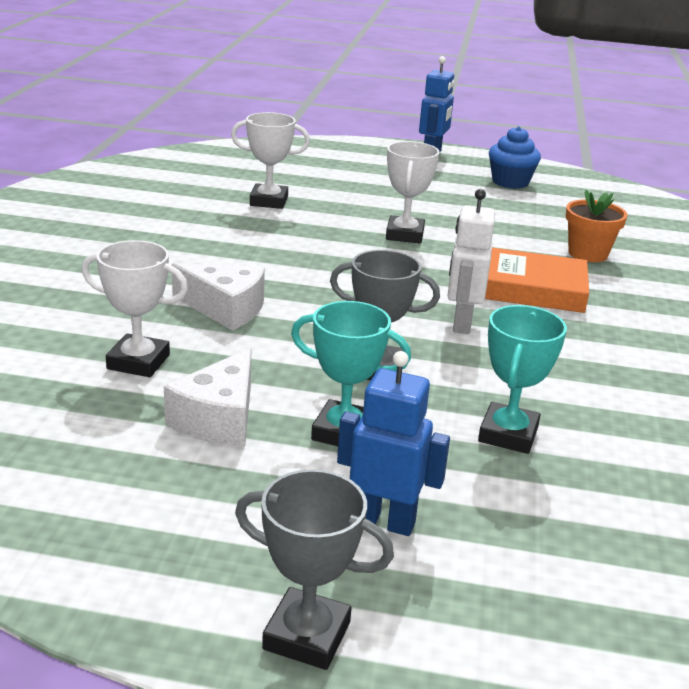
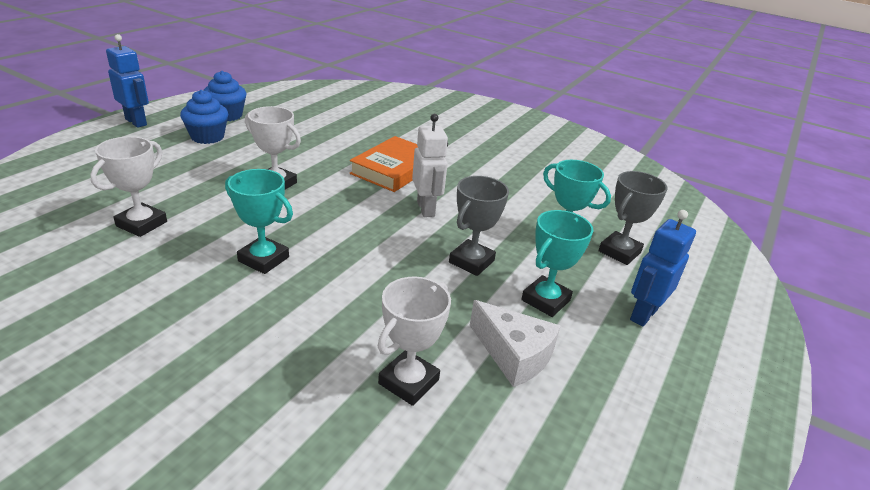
camera: 70 degrees left, 5 degrees up
white cheese [171,263,265,331] -> none
grey trophy [235,469,394,670] -> grey trophy moved to [599,171,668,265]
white robot [448,189,495,334] -> white robot turned 135 degrees counterclockwise [412,114,448,217]
orange flower pot [566,190,628,262] -> none
none -> blue cupcake [180,90,228,144]
none -> turquoise trophy [225,169,293,274]

